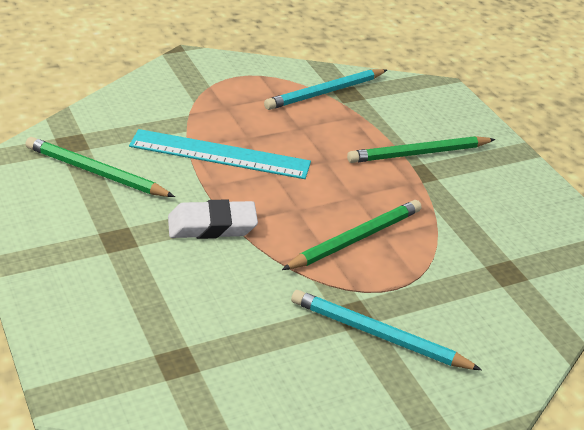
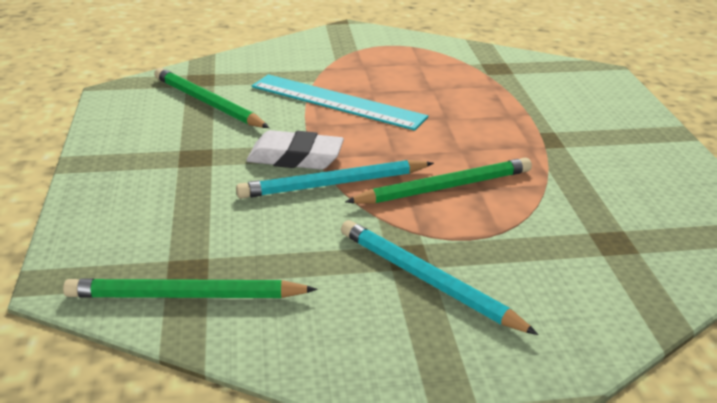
camera: 20 degrees right, 5 degrees down
turquoise pencil [264,69,387,110] -> turquoise pencil moved to [236,160,434,199]
green pencil [347,136,496,163] -> green pencil moved to [63,279,317,298]

